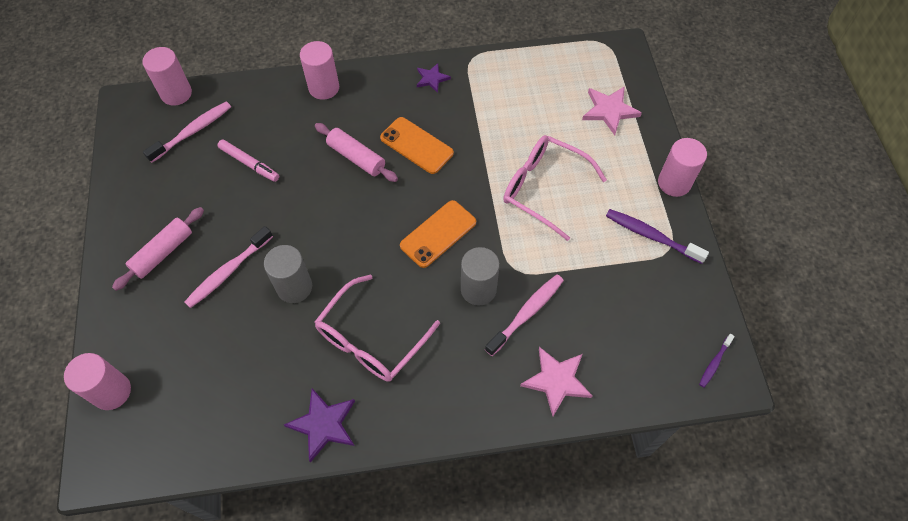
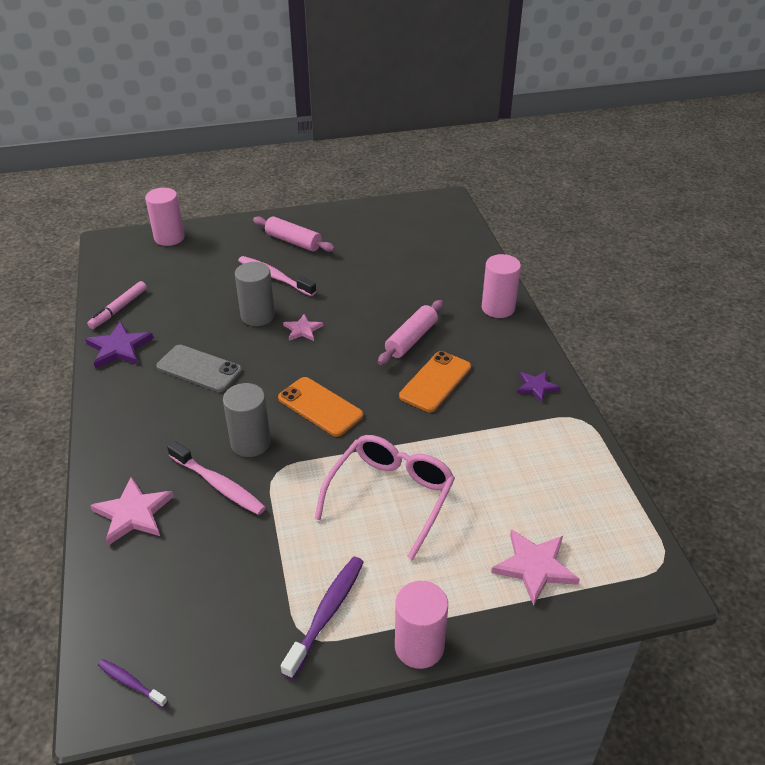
camera: 85 degrees right, 20 degrees down
pink cylinder [142,47,192,105] -> none
pink toothbrush [143,102,231,163] -> none
pink marker [217,139,279,182] -> pink marker moved to [87,281,147,329]
pink glasses [315,274,440,382] -> grey phone [156,345,242,392]
none -> pink star [283,314,323,341]

